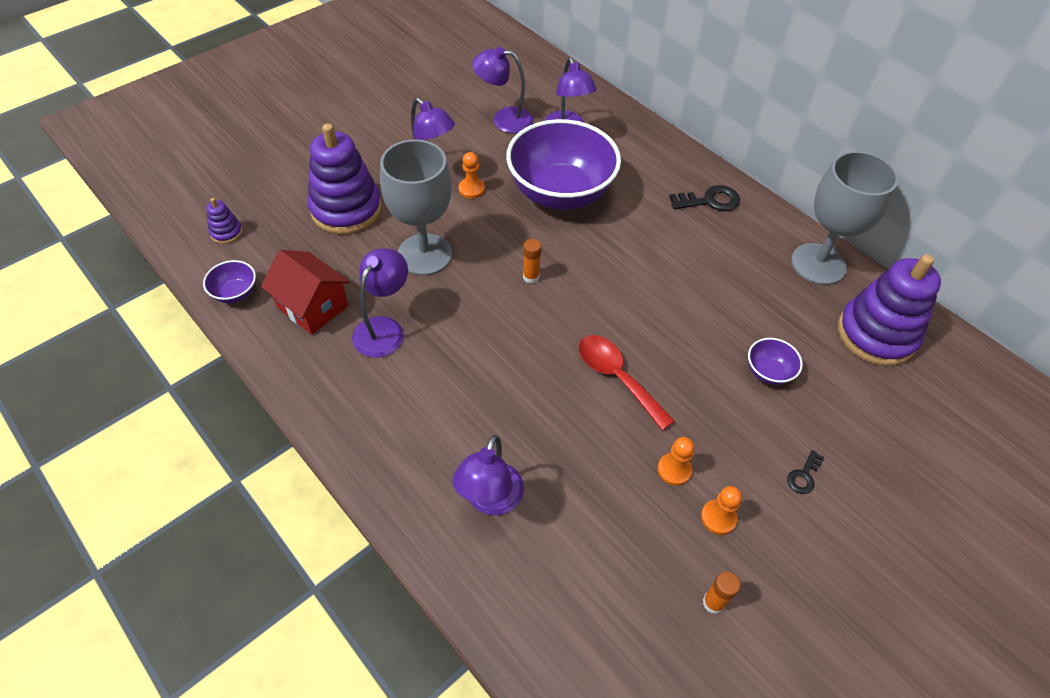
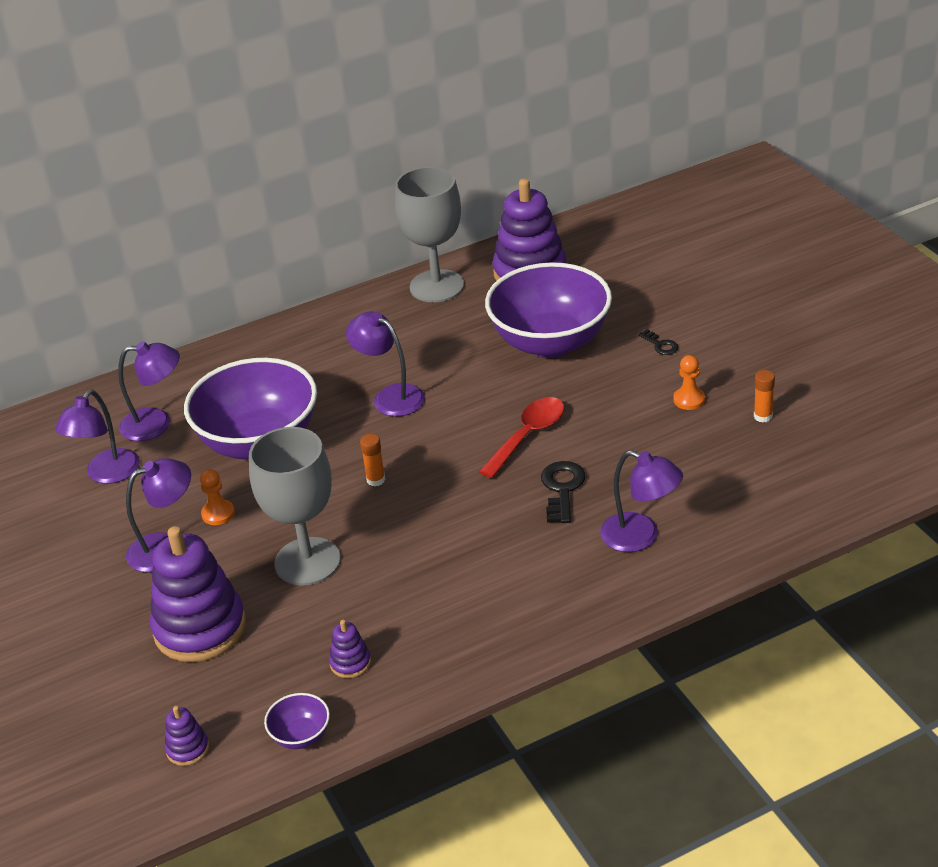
camera: 70 degrees left, 15 degrees down
red house [261,250,349,335] -> purple stacking toy [329,620,371,678]
purple lamp [352,248,408,358] -> purple lamp moved to [346,311,425,417]
red spoon [579,335,674,430] -> red spoon turned 150 degrees clockwise [479,397,564,478]
orange pawn [657,437,695,486] -> none
black key [669,185,740,211] -> black key moved to [541,461,586,523]
purple bowl [748,338,803,385] -> purple bowl [485,262,612,358], size x2.46

